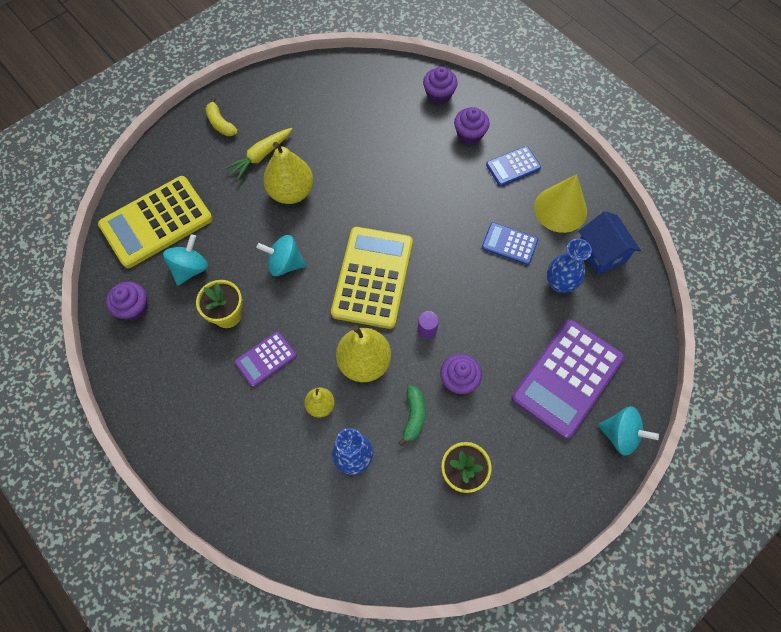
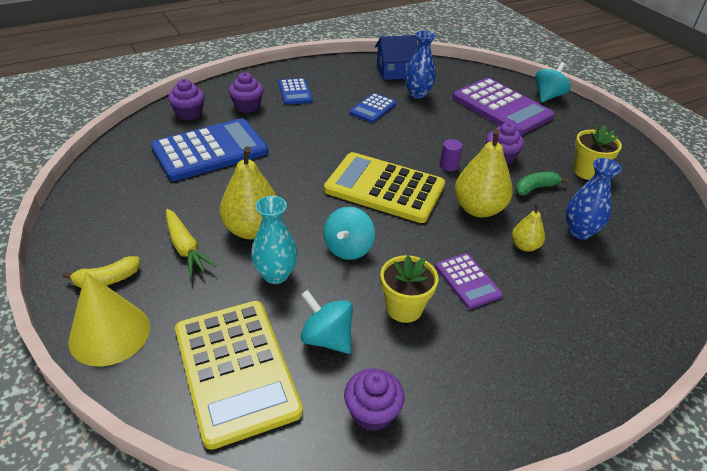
camera: 80 degrees left, 25 degrees down
green banana [398,385,425,446] -> green banana turned 45 degrees counterclockwise [516,172,568,196]
yellow cone [534,174,587,233] -> yellow cone moved to [68,272,150,367]
none -> blue calculator [151,118,268,181]
none -> turquoise vase [251,196,298,284]

